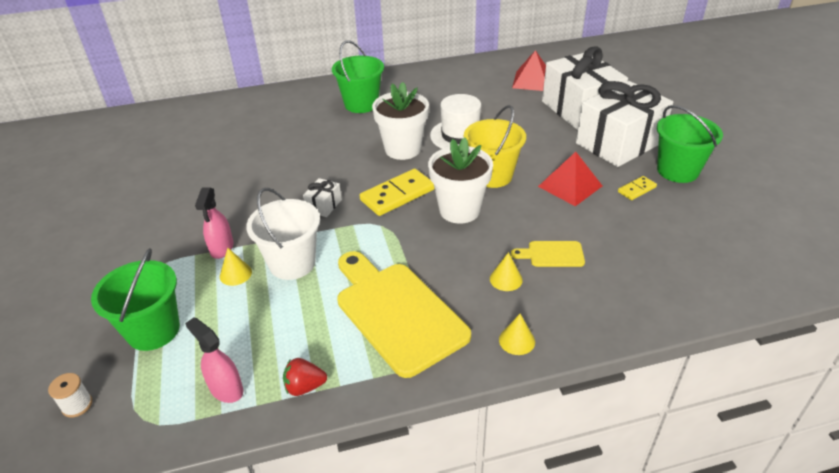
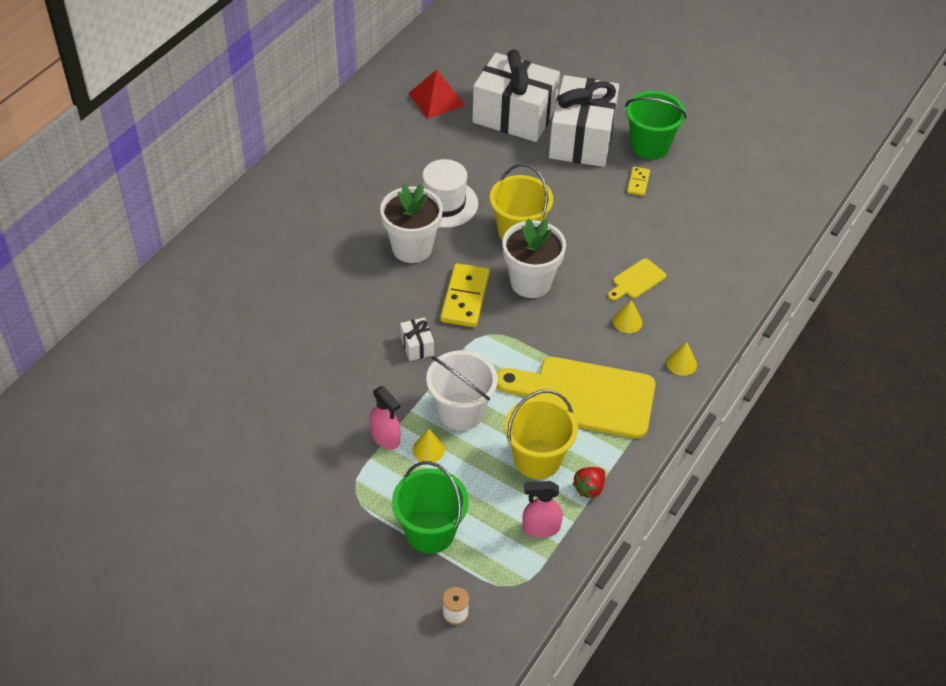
camera: 45 degrees left, 10 degrees up
green bucket [332,40,384,113] -> none
red pyramid [538,152,602,206] -> none
none -> yellow bucket [505,390,578,479]

